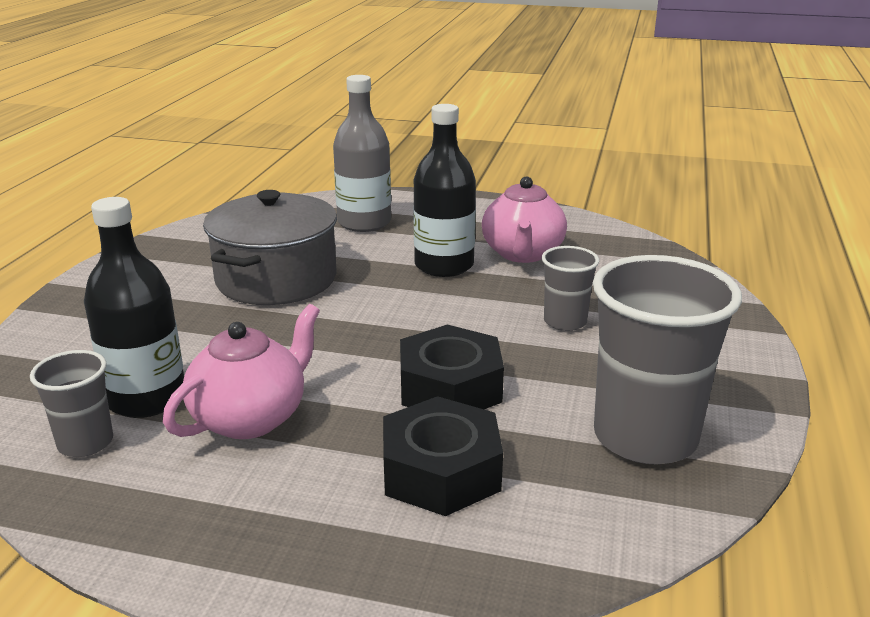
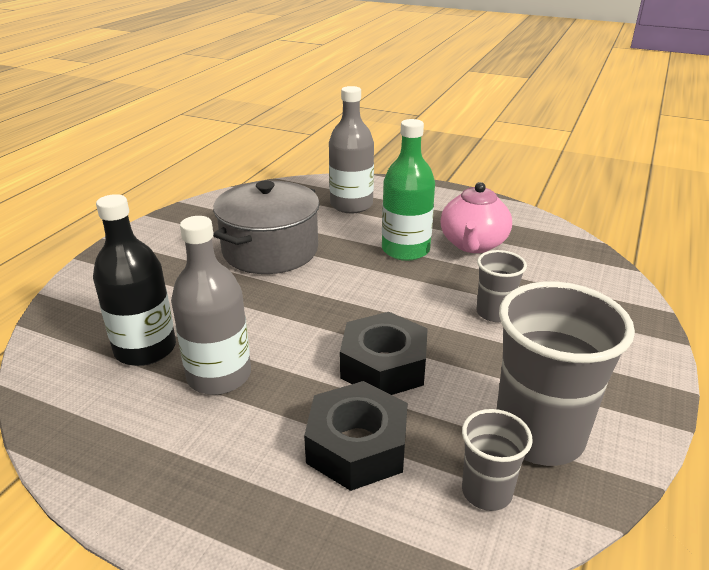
camera: 10 degrees right, 5 degrees up
grey cup [30,350,113,457] -> grey cup moved to [462,409,533,511]
pink teapot [163,304,320,439] -> grey bottle [171,216,251,395]
black bottle [413,104,476,277] -> green bottle [382,119,435,261]

